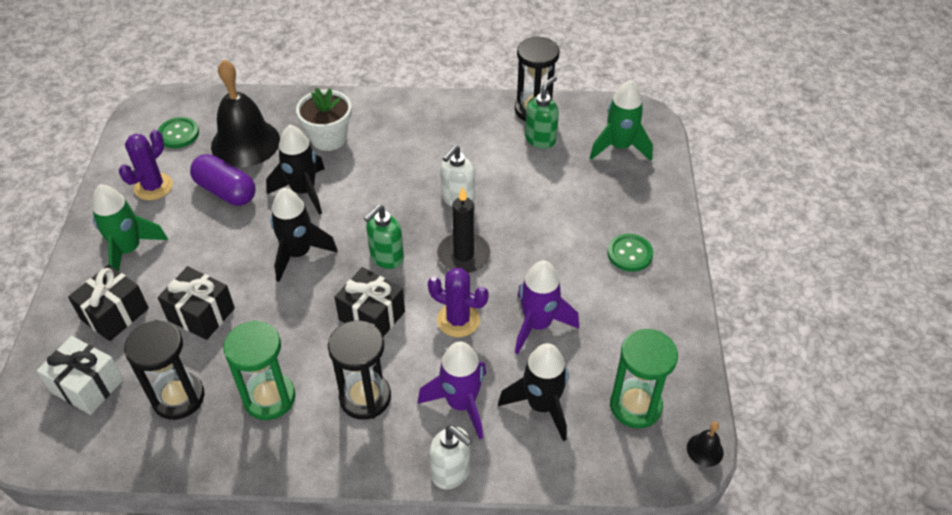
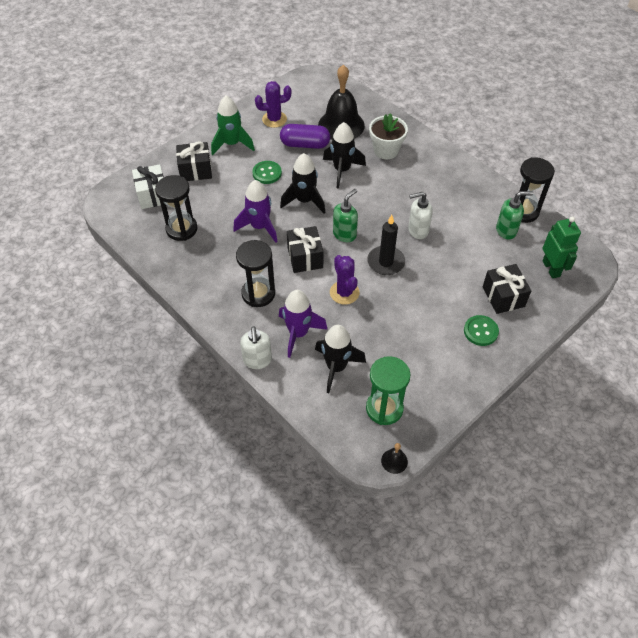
camera: 45 degrees right, 5 degrees up
green button [158,117,199,148] -> green button moved to [252,161,282,184]
black gift [158,266,235,340] -> black gift moved to [483,264,531,314]
purple capsule [190,154,255,206] -> purple capsule turned 75 degrees counterclockwise [280,124,330,149]
green hourglass [224,320,295,420] -> none
green soap dispenser [364,205,404,269] -> green soap dispenser turned 135 degrees clockwise [333,189,358,242]
purple rocket [515,261,579,354] -> purple rocket moved to [233,180,278,243]
green rocket [590,80,653,161] -> green robot [542,216,581,279]

